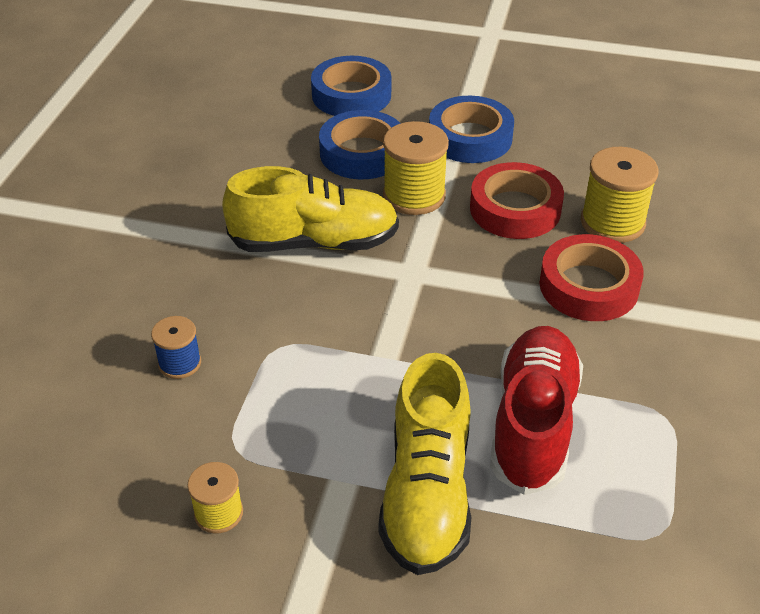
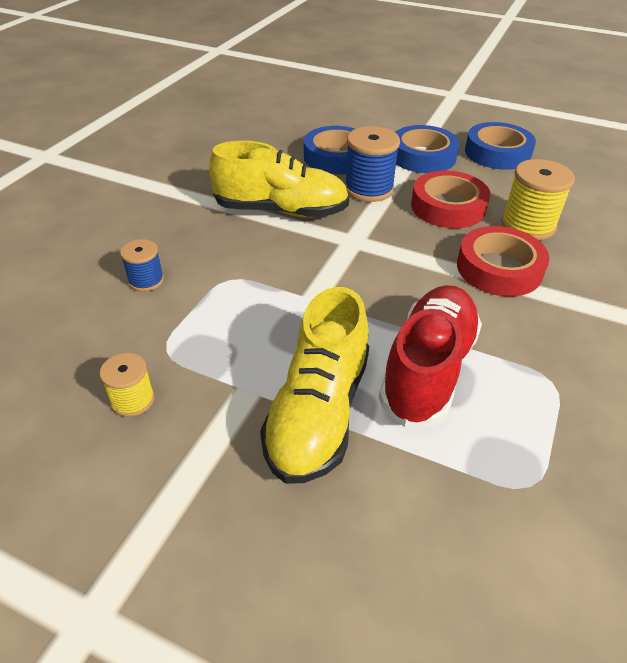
camera: 10 degrees right, 0 degrees up
blue tape [311,56,392,116] -> blue tape moved to [465,122,536,170]
yellow spool [383,121,449,215] -> blue spool [344,126,400,202]

